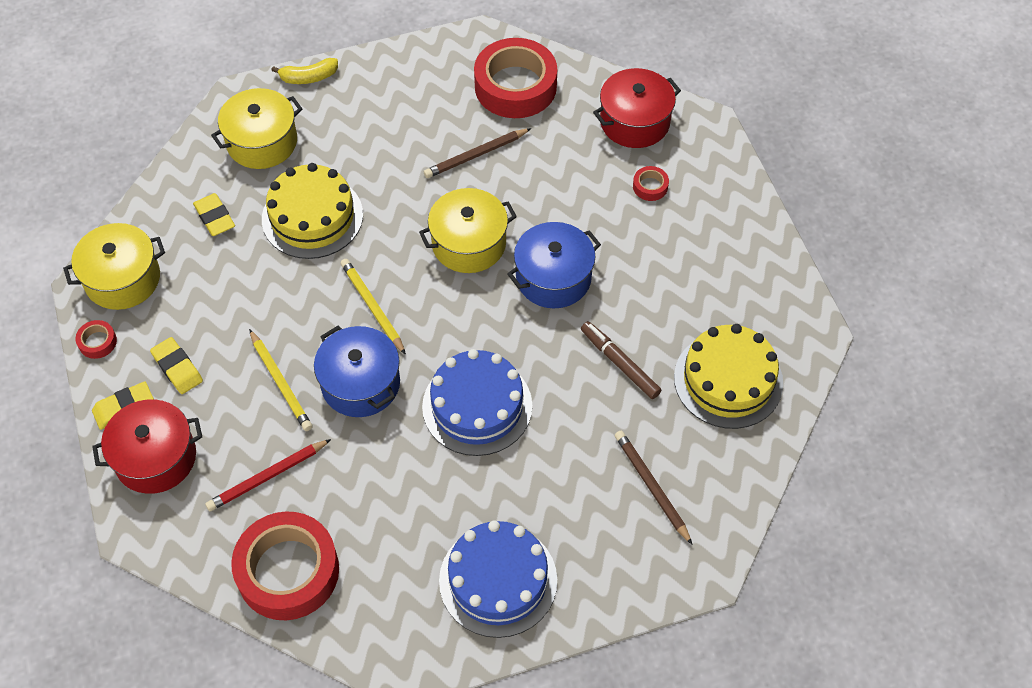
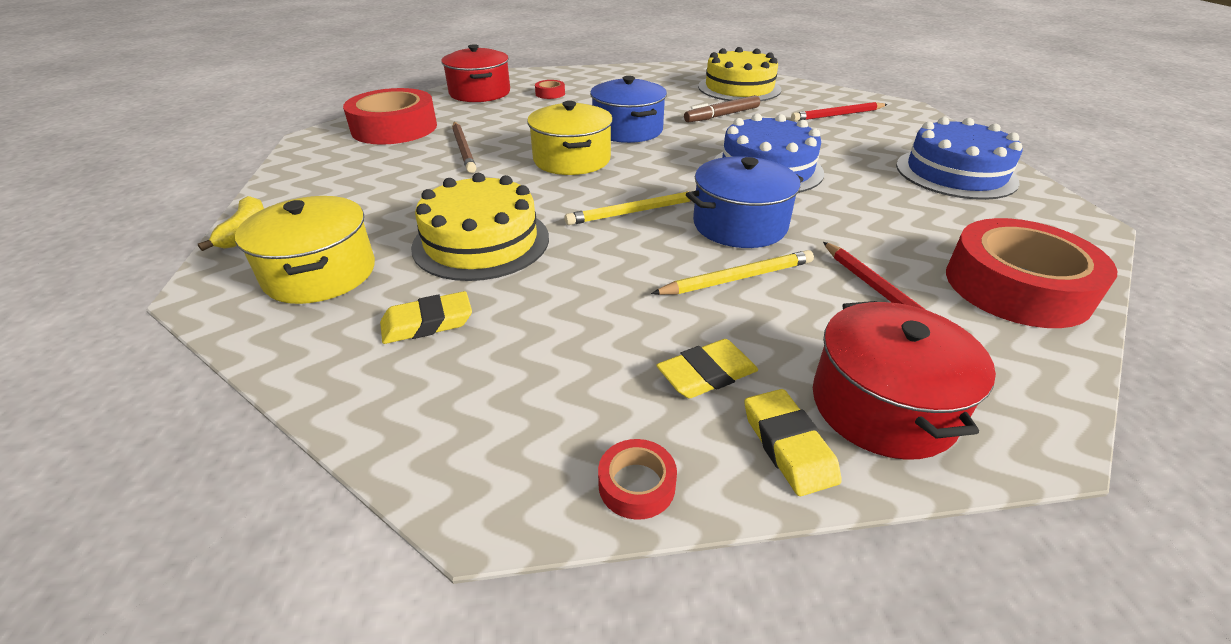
camera: 80 degrees left, 20 degrees down
yellow pot [63,223,165,310] -> none
brown pencil [615,431,693,545] -> red pencil [791,102,888,121]

